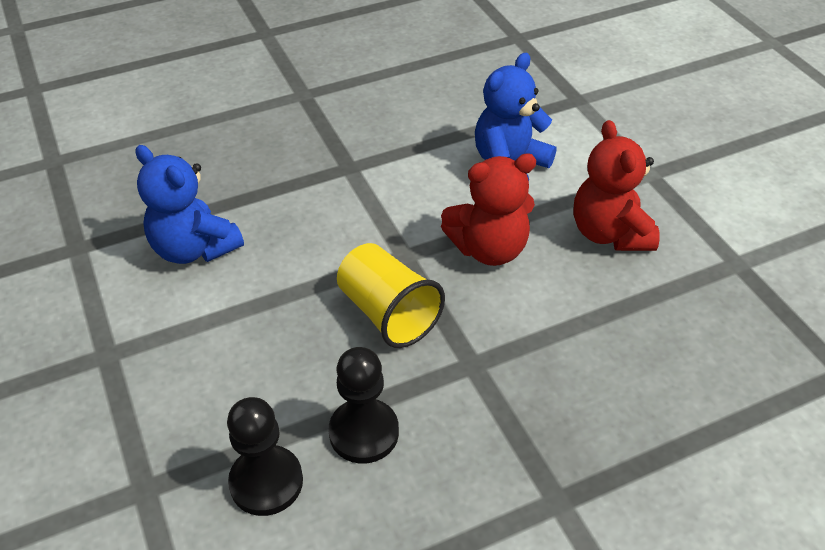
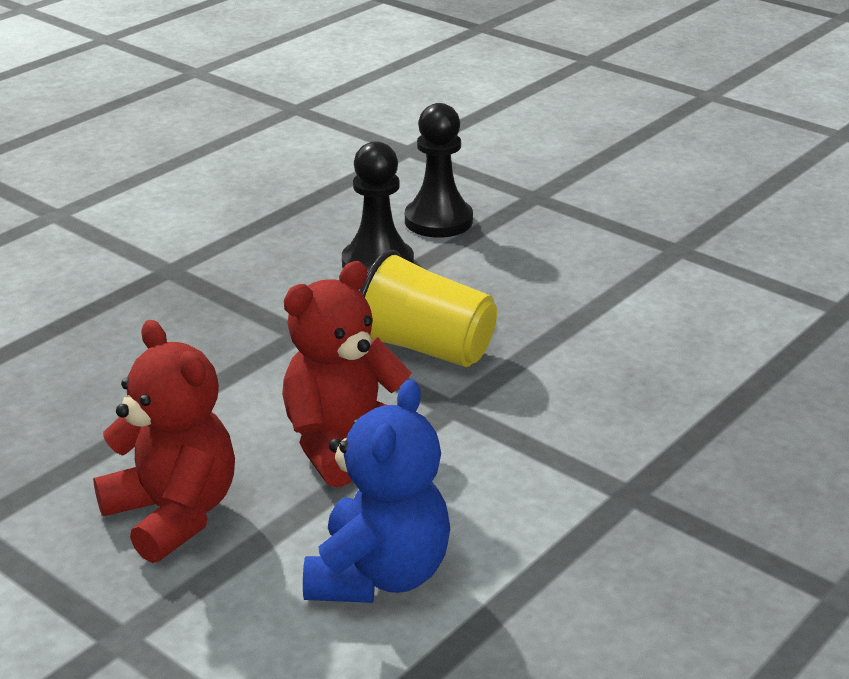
camera: 155 degrees right, 15 degrees down
blue teddy bear [135,145,244,264] -> none

